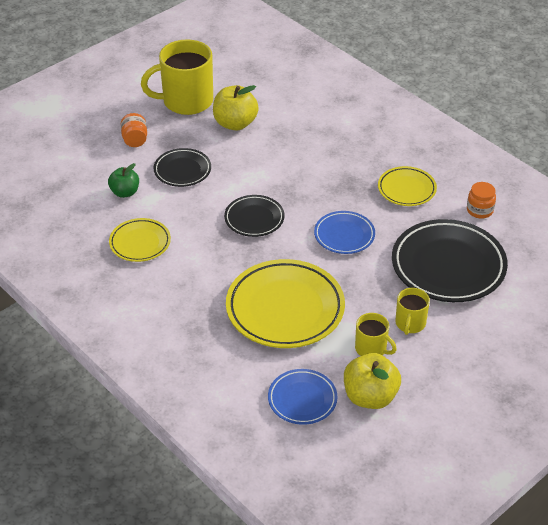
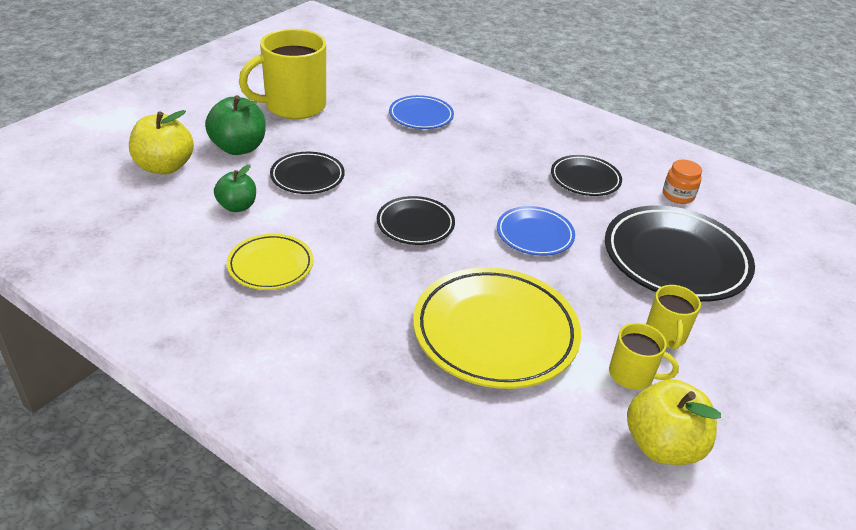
camera: 15 degrees left, 5 degrees down
orange jar [121,113,147,147] -> green apple [205,95,266,155]
yellow apple [213,85,259,131] -> yellow apple moved to [129,110,194,175]
blue plate [268,369,338,425] -> blue plate moved to [389,95,454,129]
yellow plate [378,166,437,206] -> black plate [551,155,622,196]

